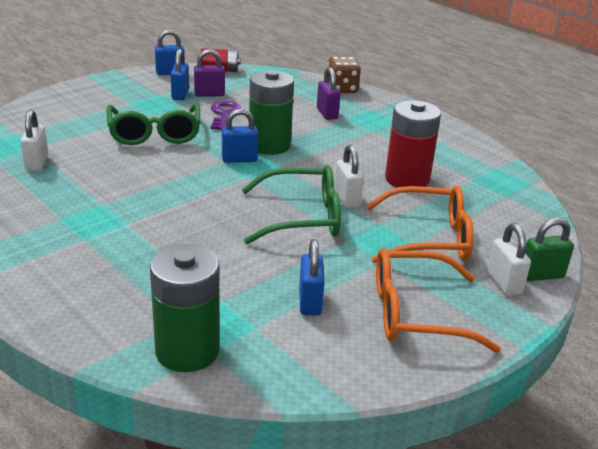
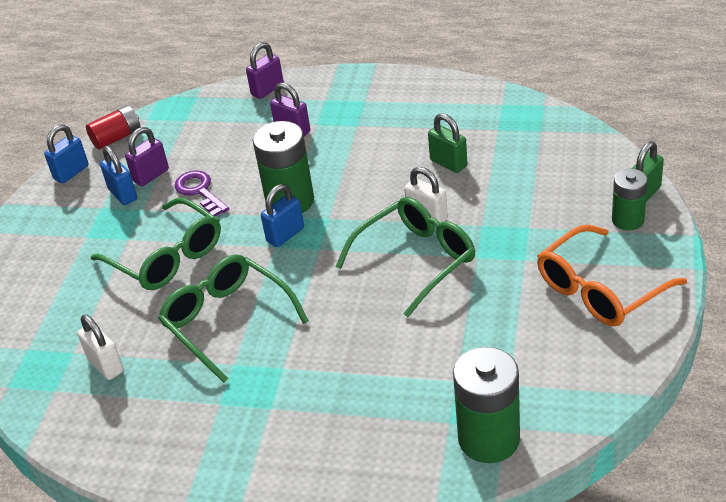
camera: 30 degrees left, 10 degrees up
blue padlock [299,239,325,316] -> none
brown dice [328,57,361,93] -> purple padlock [246,42,284,99]
orange glasses [366,186,474,263] -> none
red battery [385,100,441,187] -> green padlock [428,113,467,173]
white padlock [487,223,531,296] -> green battery [612,169,648,230]
none -> green glasses [158,254,309,383]

